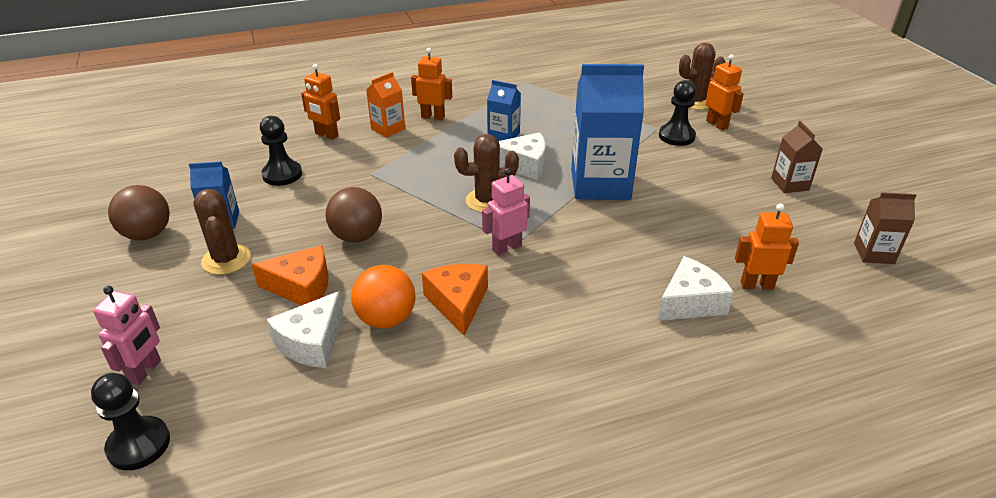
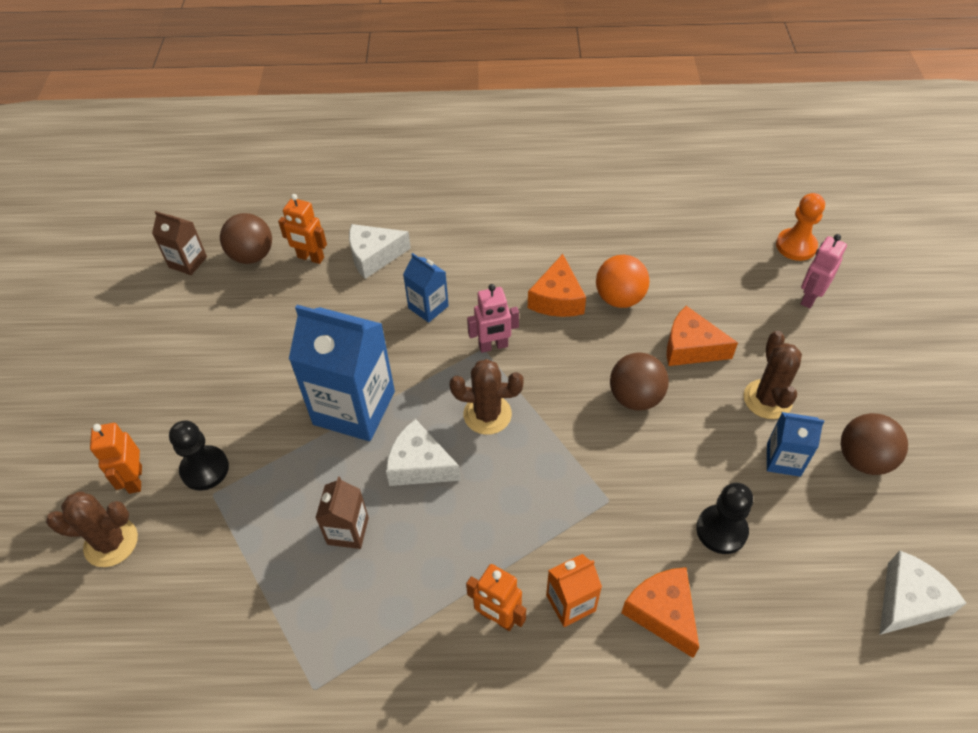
camera: 160 degrees left, 15 degrees up
black pawn [91,373,170,470] -> orange pawn [776,193,825,261]
white cheese [266,291,343,368] -> white cheese moved to [879,551,966,635]
orange robot [301,64,340,140] -> orange cheese [621,567,699,658]
blue carton [487,80,521,141] -> blue carton moved to [403,253,449,323]
brown carton [771,121,823,193] -> brown carton moved to [316,477,369,549]
none -> brown ball [220,213,272,264]

